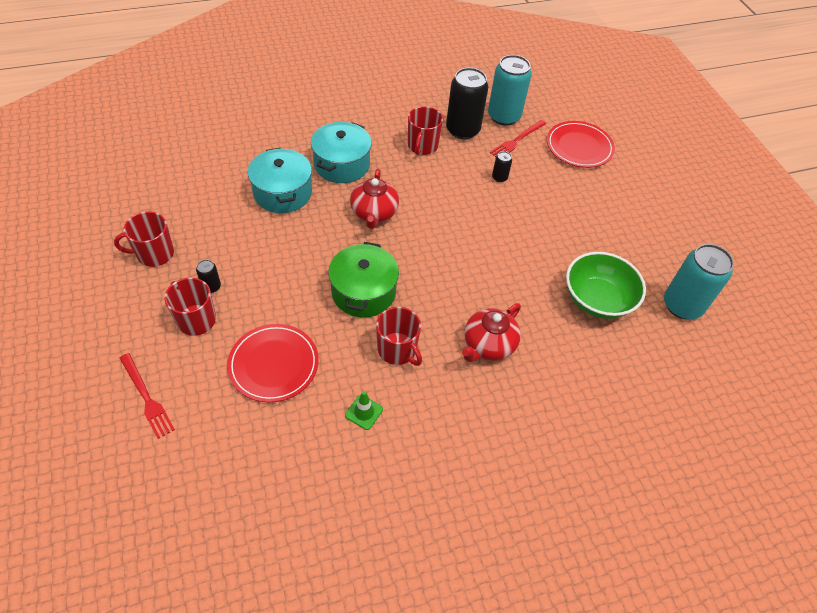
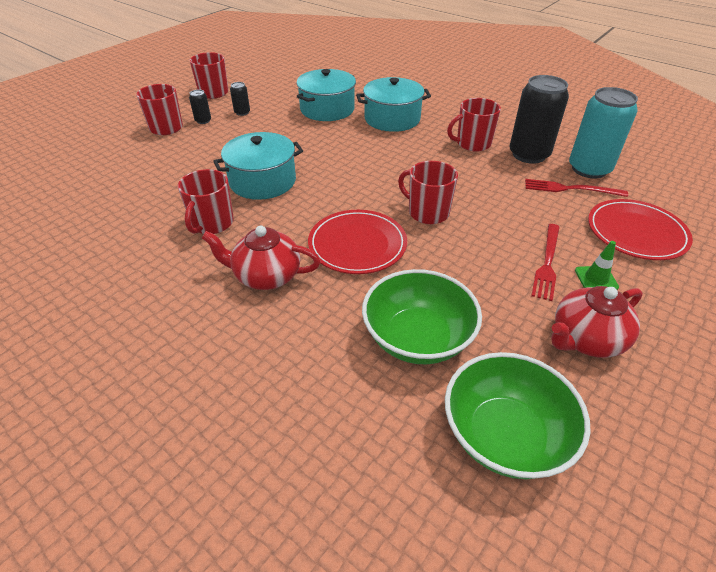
camera: 60 degrees right, 10 degrees down
red fork [120,353,175,439] -> red fork moved to [531,224,559,301]
red plate [227,324,319,402] -> red plate moved to [308,210,407,274]
green pot [328,242,399,318] -> turquoise pot [213,132,303,200]
green traffic cone [345,391,383,430] -> green traffic cone moved to [575,241,619,290]
red teapot [350,169,399,229] -> red teapot moved to [551,286,643,358]
black can [492,151,512,182] -> black can moved to [230,82,250,116]
turquoise can [664,244,734,319] -> green bowl [445,352,590,479]
none -> red mug [398,161,458,224]

